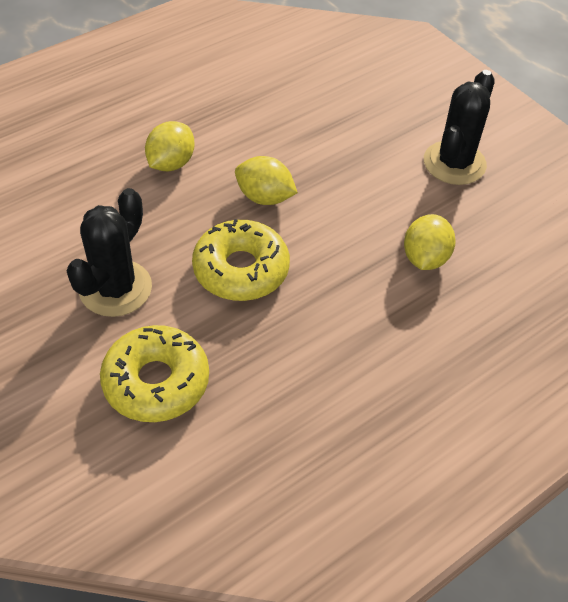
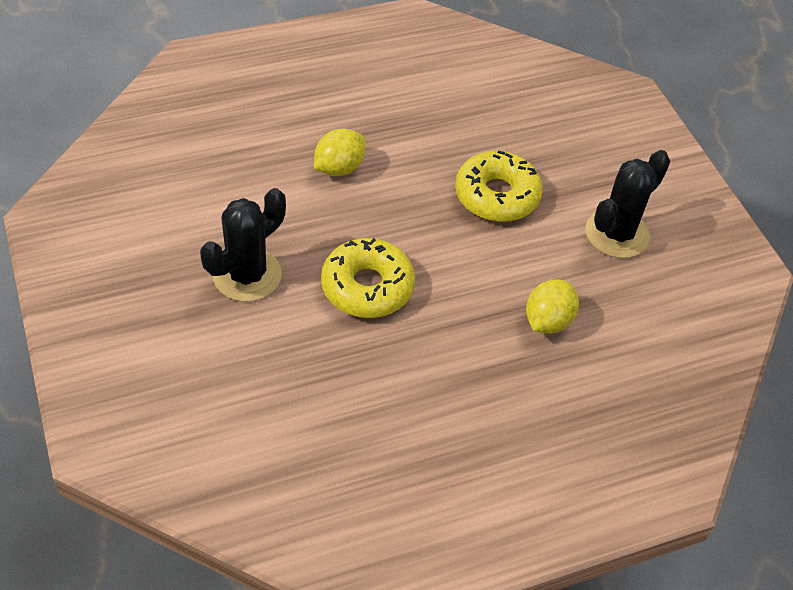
camera: 15 degrees right, 0 degrees up
yellow donut [100,325,209,422] -> yellow donut moved to [455,151,543,222]
yellow lemon [235,156,298,205] -> none

